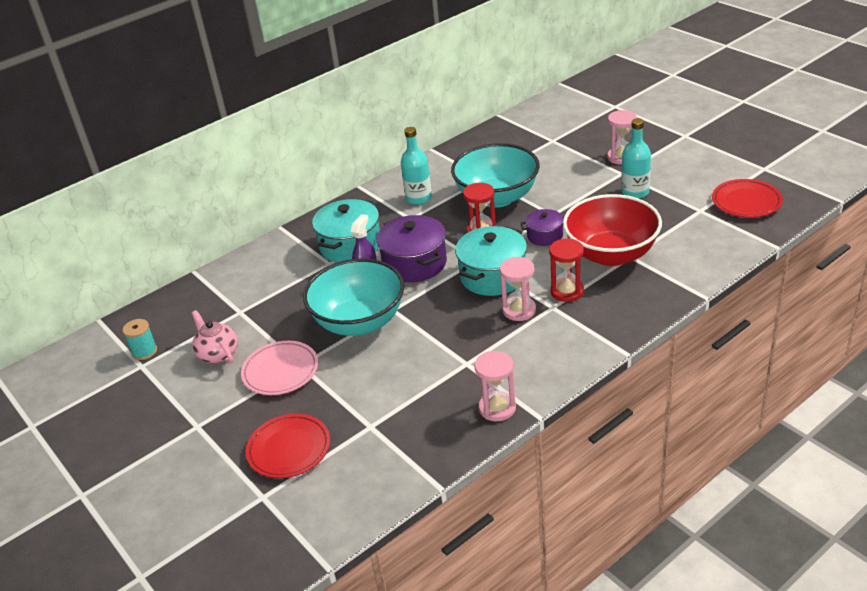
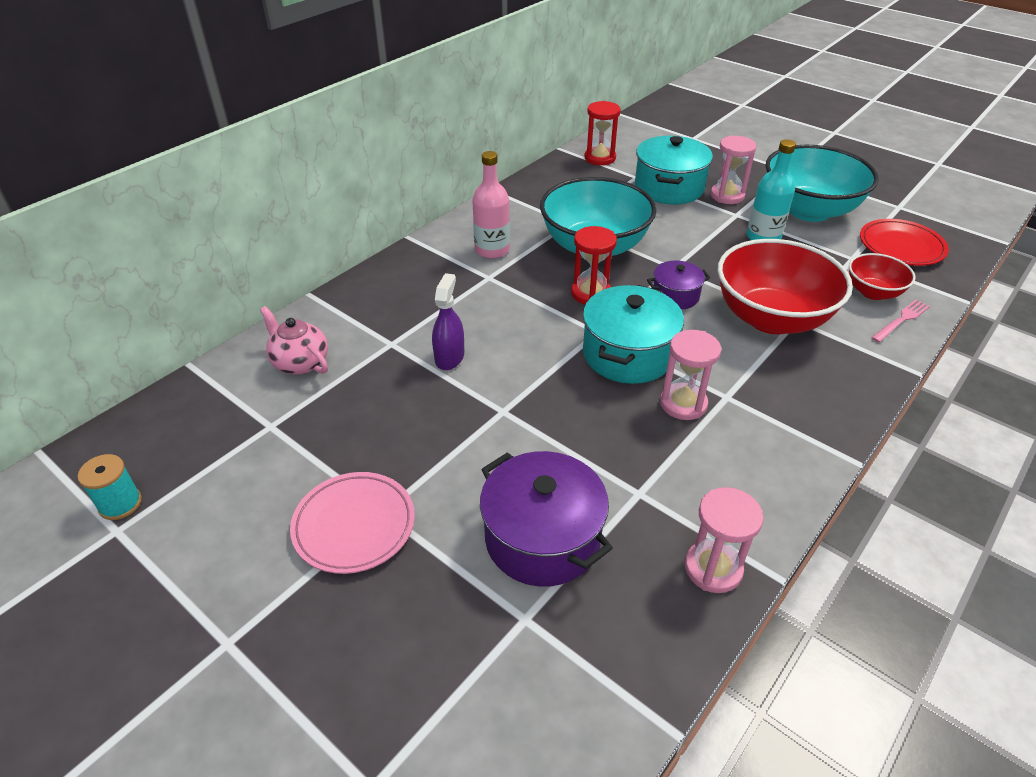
camera: 15 degrees left, 5 degrees up
pink teapot [192,310,238,364] -> pink teapot moved to [260,306,328,375]
red plate [246,414,330,478] -> none
turquoise bowl [303,258,405,336] -> turquoise bowl moved to [766,145,879,222]
turquoise pot [312,199,380,263] -> turquoise pot moved to [635,136,713,205]
purple pot [377,215,447,282] -> purple pot moved to [480,451,613,587]
turquoise bottle [401,127,432,205] -> pink bottle [472,151,510,259]
red hourglass [549,238,584,302] -> red hourglass moved to [584,101,621,165]
none -> red bowl [849,253,916,300]
none -> pink fork [871,300,930,342]

